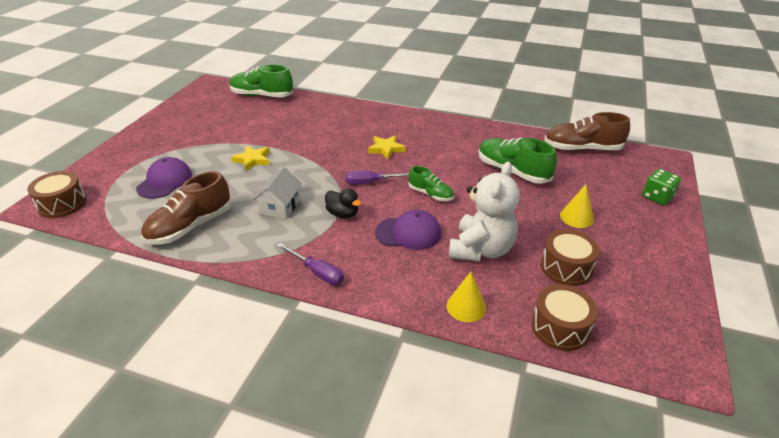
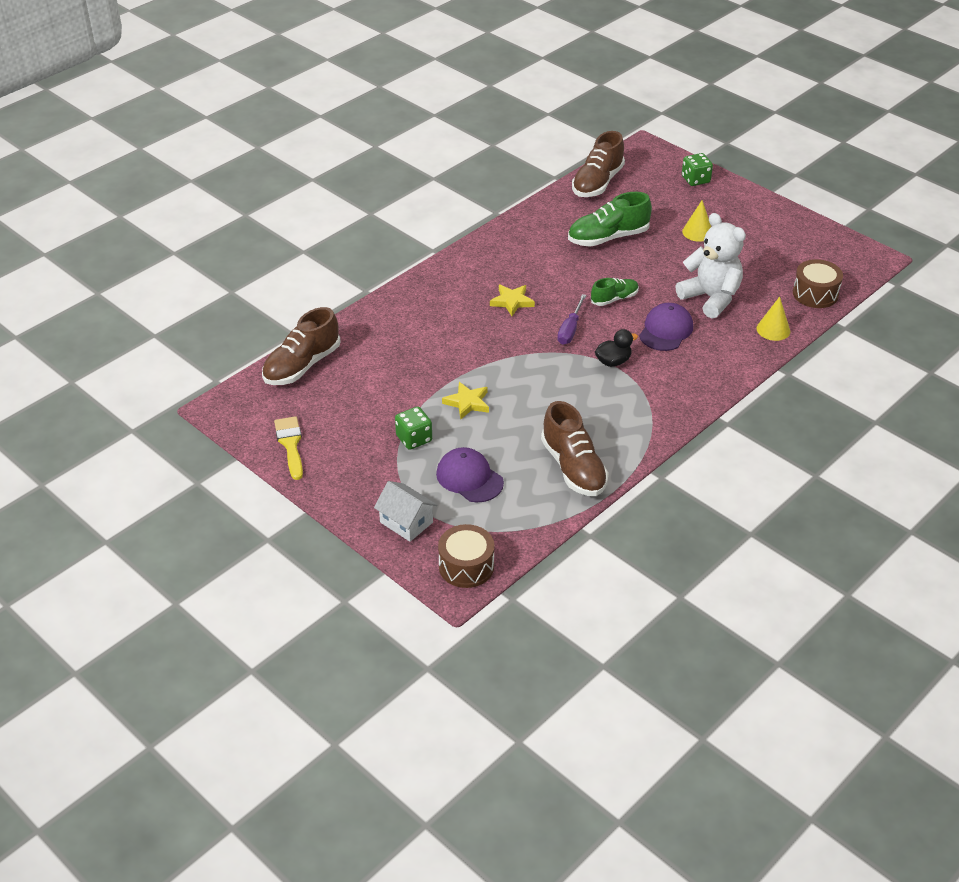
camera: 65 degrees left, 5 degrees up
green shoe [229,64,293,97] -> brown shoe [262,307,341,385]
white house [253,167,302,219] -> white house moved to [374,481,437,542]
purple screwdriver [277,243,344,285] -> none
brown drum [541,229,600,286] -> none
none -> yellow brush [274,416,303,480]
none -> green dice [395,407,432,450]

